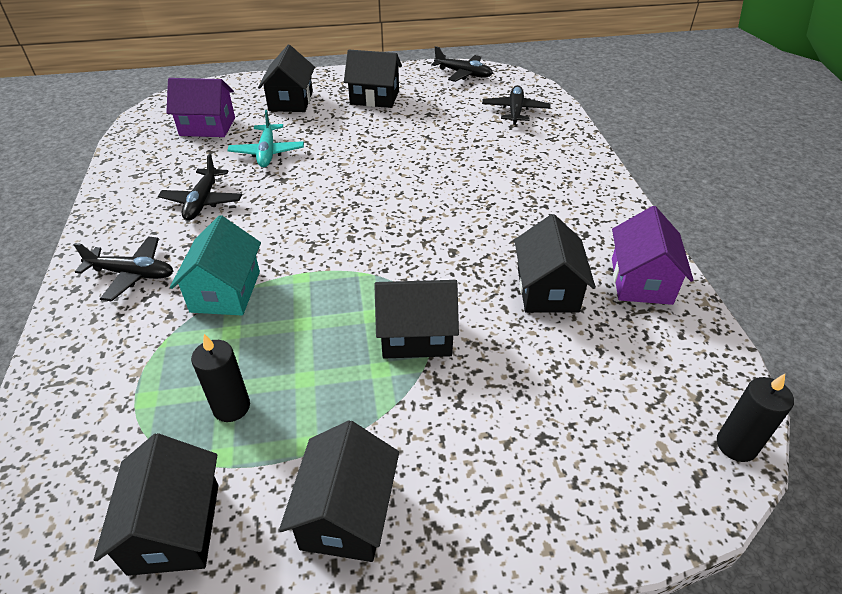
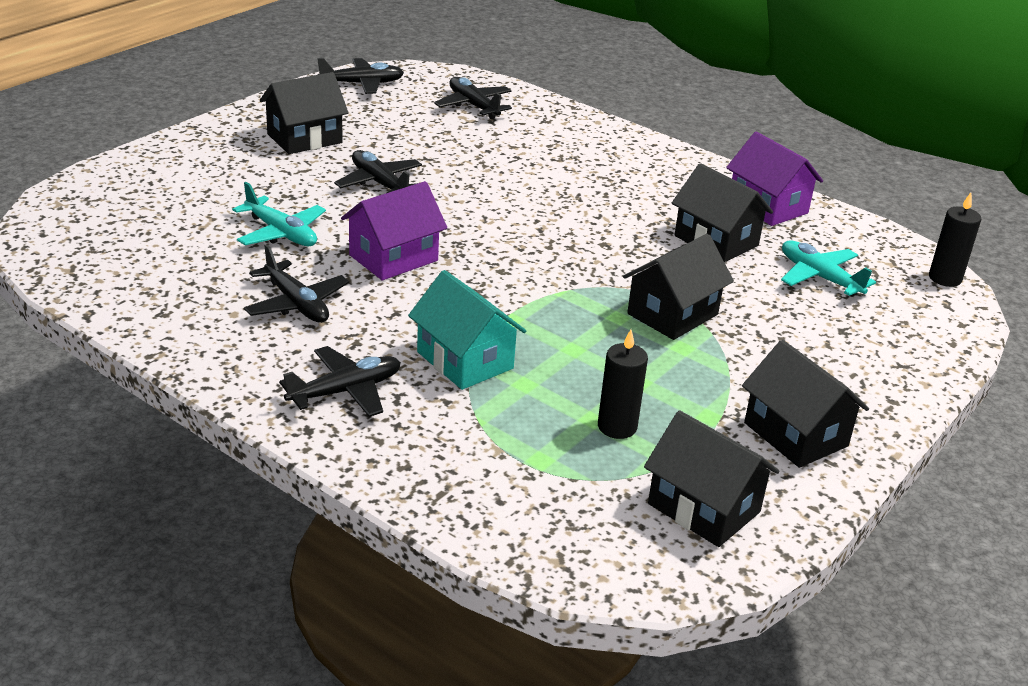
camera: 45 degrees left, 10 degrees down
purple house [166,78,235,137] -> purple house moved to [341,181,447,280]
black house [258,45,315,112] -> none
none -> black plane [334,150,422,193]
none -> turquoise plane [781,240,876,297]

